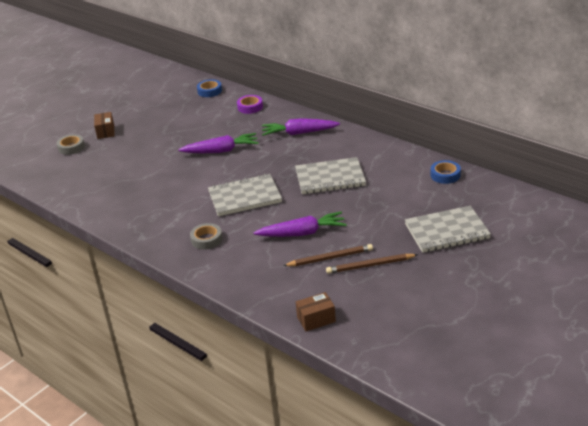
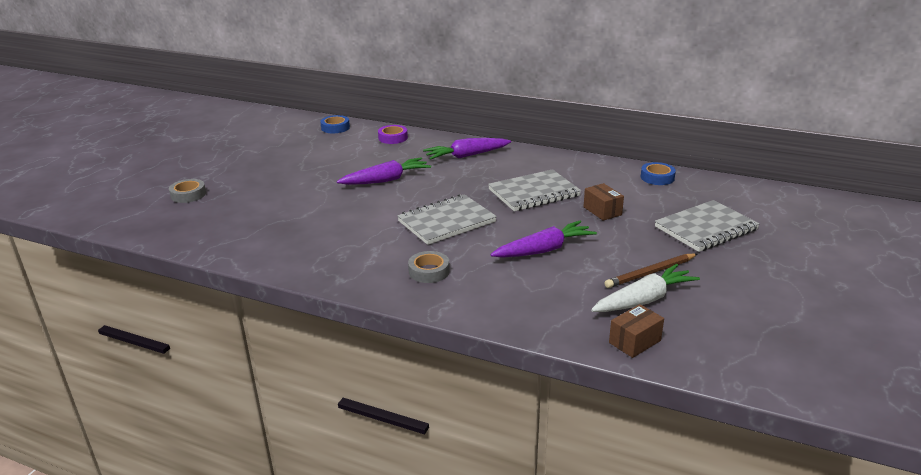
camera: 20 degrees left, 5 degrees down
brown box [94,112,115,139] -> brown box moved to [584,183,624,221]
brown pencil [283,244,373,266] -> none
none -> white carrot [591,264,700,312]

